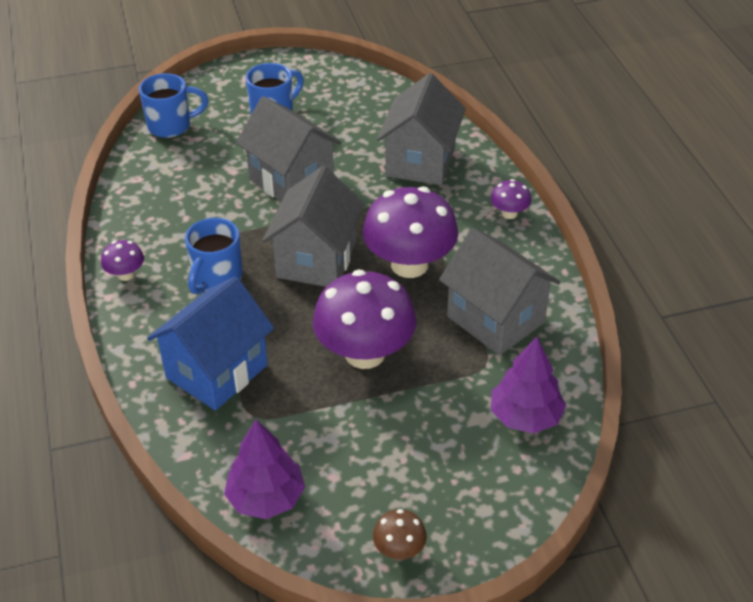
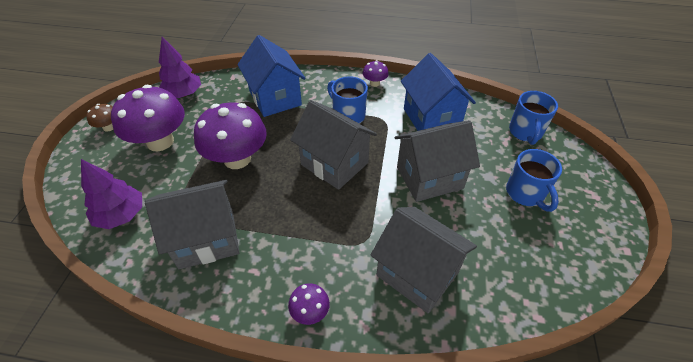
camera: 115 degrees right, 5 degrees up
purple mushroom [363,187,458,278] -> purple mushroom moved to [111,85,185,151]
none -> blue house [401,53,476,131]

